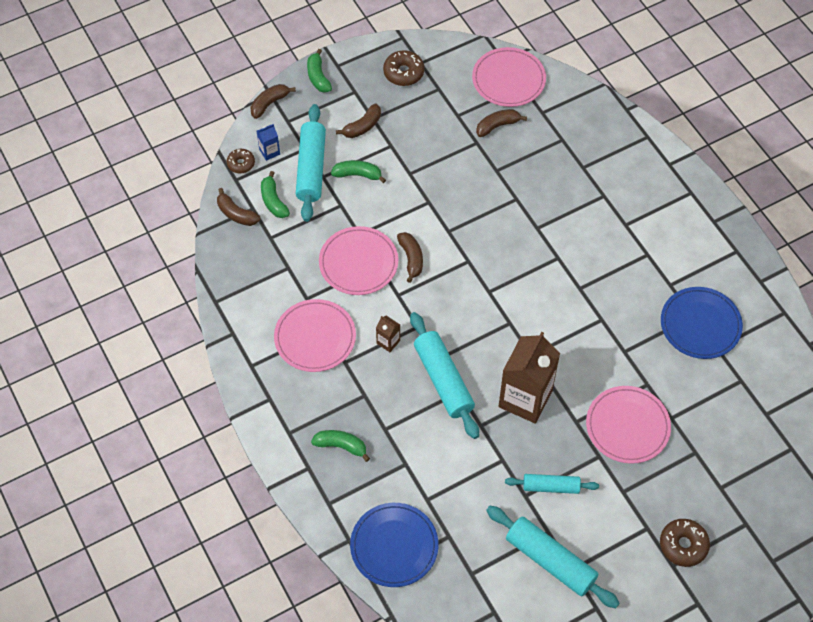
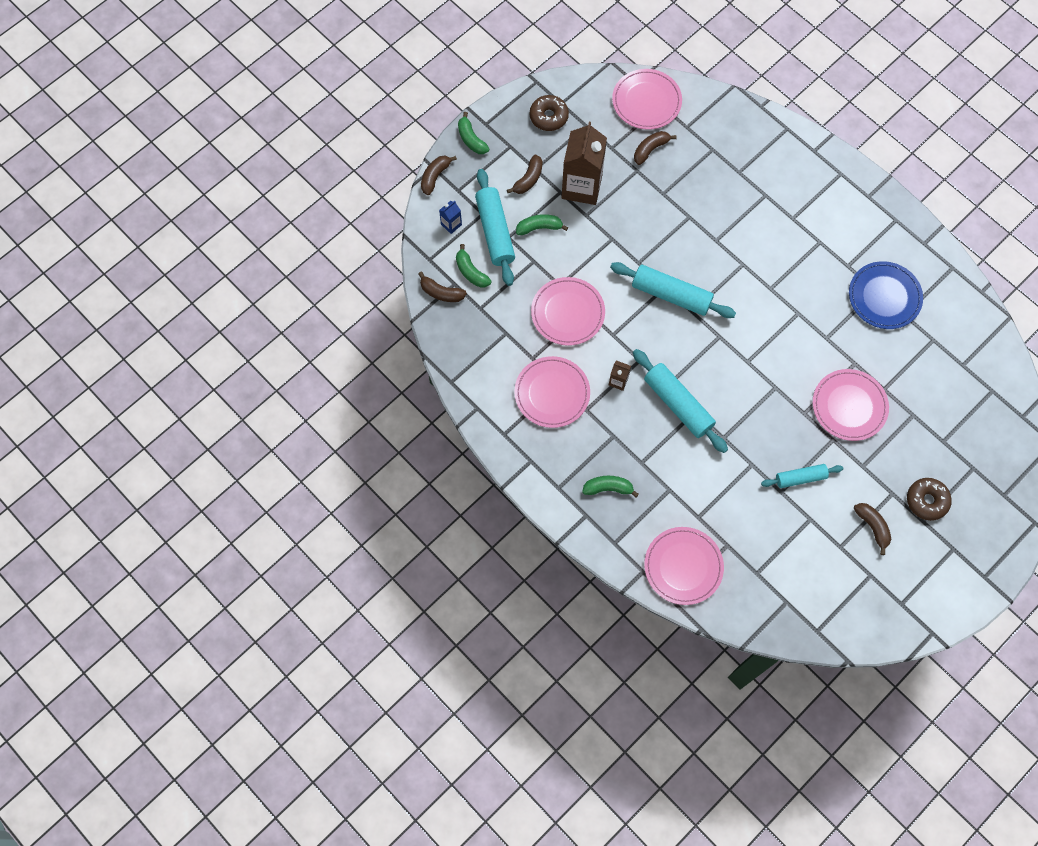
camera: 15 degrees left, 10 degrees up
brown donut [227,149,255,173] -> none
blue plate [350,503,438,587] -> pink plate [644,527,724,605]
brown banana [397,232,423,283] -> brown banana moved to [854,503,891,555]
turquoise rolling pin [486,506,619,608] -> turquoise rolling pin moved to [610,262,736,318]
brown carton [498,332,560,424] -> brown carton moved to [561,122,607,205]

